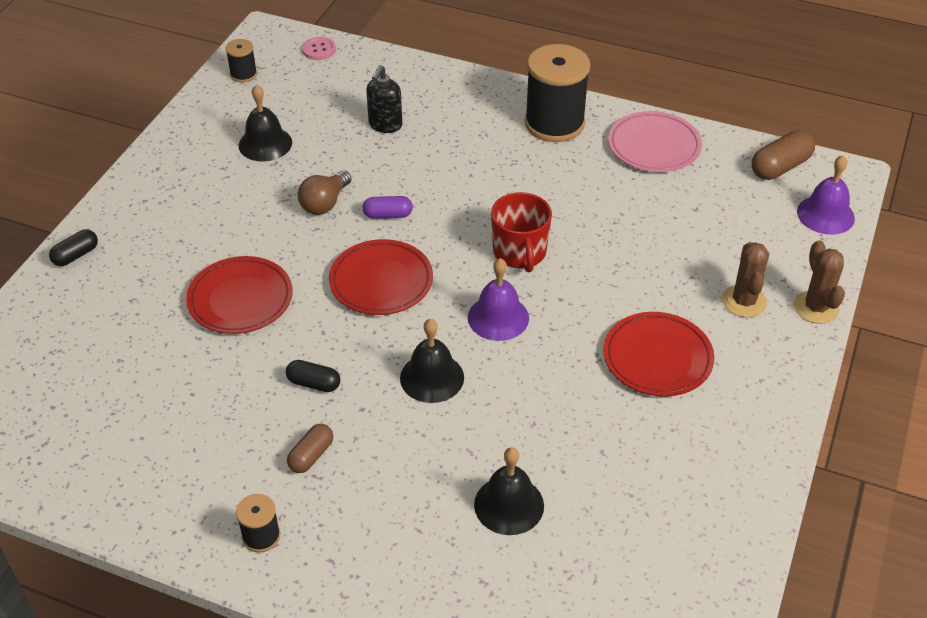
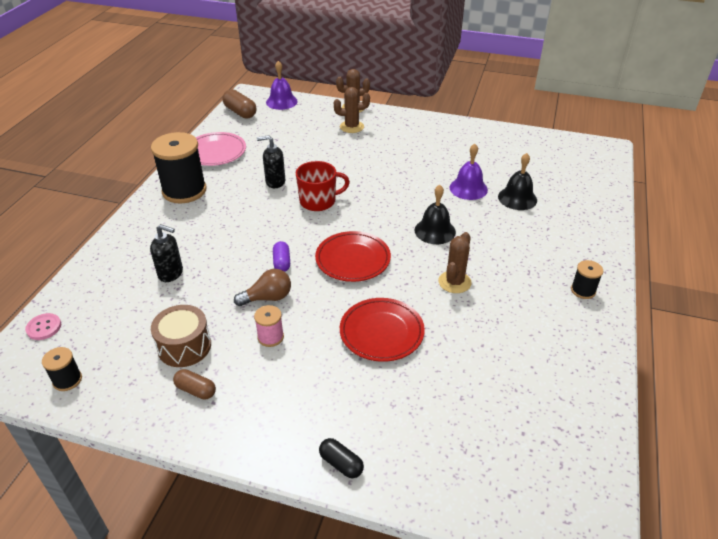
camera: 95 degrees left, 5 degrees down
black bell [239,84,292,162] -> brown drum [151,305,211,367]
black capsule [286,360,340,392] -> brown cactus [438,232,472,293]
brown capsule [287,424,333,473] -> brown capsule moved to [173,369,216,400]
brown light bulb [298,170,351,215] -> brown light bulb turned 45 degrees counterclockwise [234,269,291,306]
purple bell [468,258,529,341] -> purple bell moved to [450,144,488,200]
red plate [603,312,714,396] -> none
none -> pink spool [254,305,284,347]
none -> black soap dispenser [257,135,285,188]

